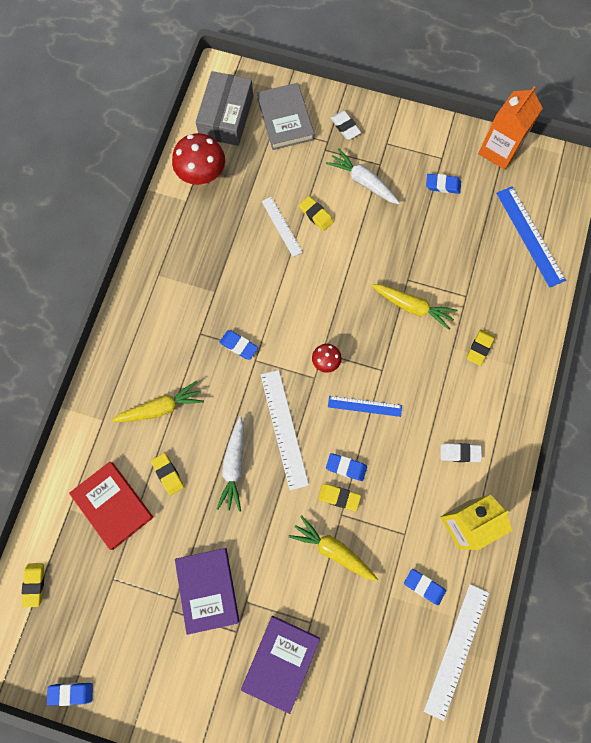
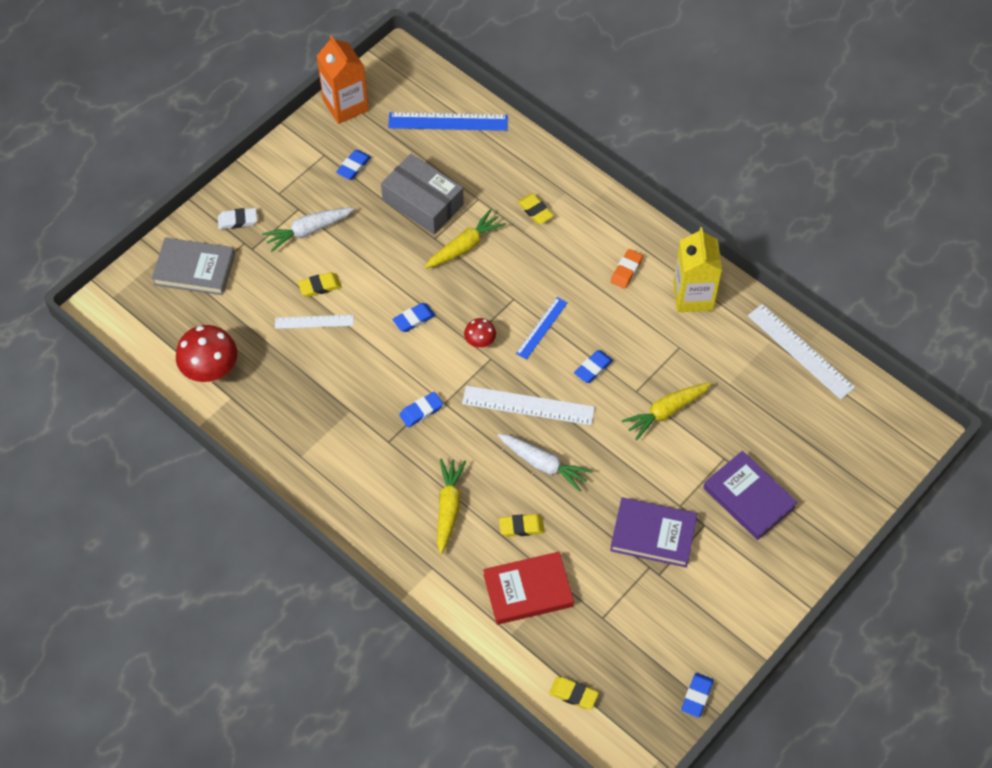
camera: 65 degrees left, 15 degrees down
grey box [196,71,253,146] -> grey box moved to [381,154,464,234]
yellow eraser [318,484,361,511] -> none
blue eraser [404,569,446,605] -> blue eraser moved to [392,303,436,332]
white eraser [440,443,482,463] -> orange eraser [611,249,643,289]

